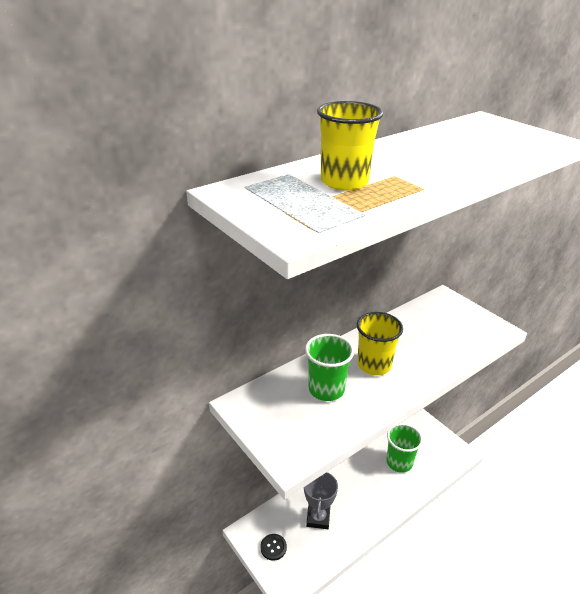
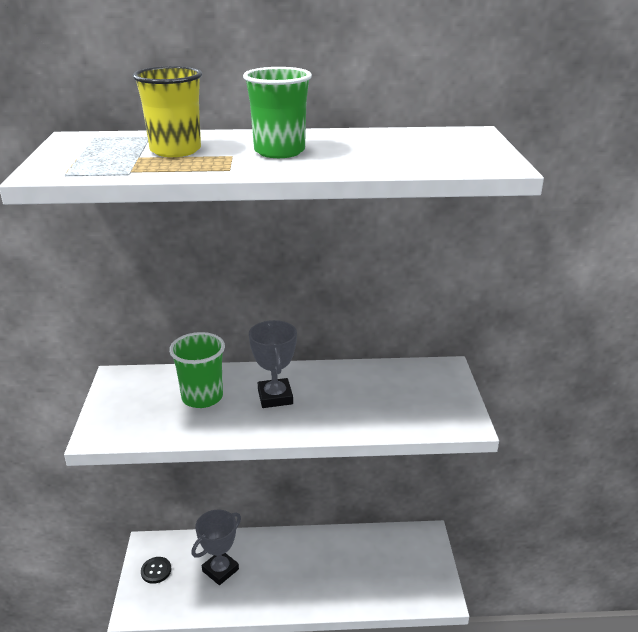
camera: 35 degrees right, 5 degrees down
yellow cup [357,312,403,375] -> grey trophy [249,320,297,408]
green cup [386,423,423,473] -> green cup moved to [243,67,312,158]

